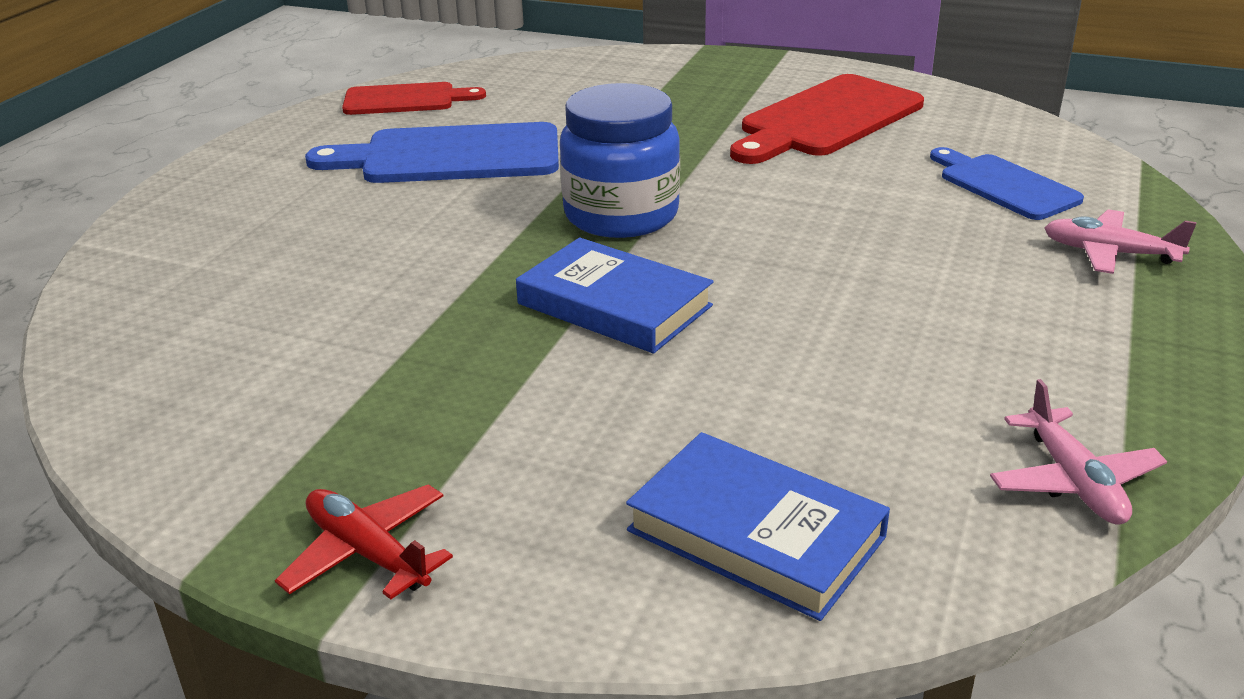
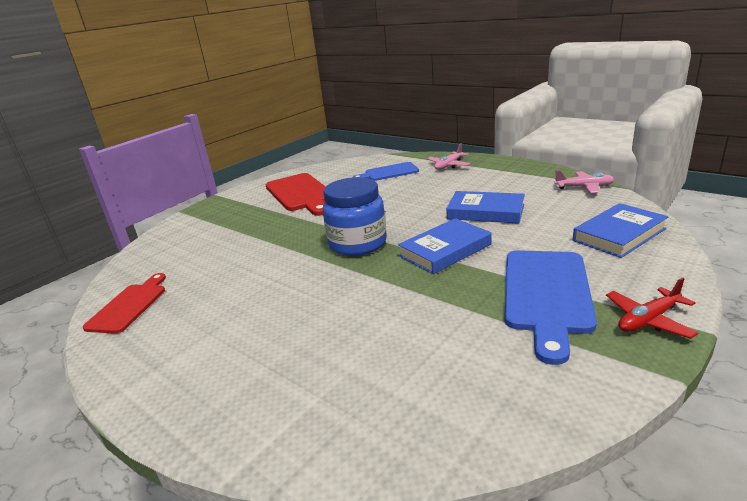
camera: 70 degrees left, 5 degrees down
blue cutting board [305,122,559,183] -> blue cutting board moved to [504,250,597,365]
none -> blue book [446,191,525,224]

